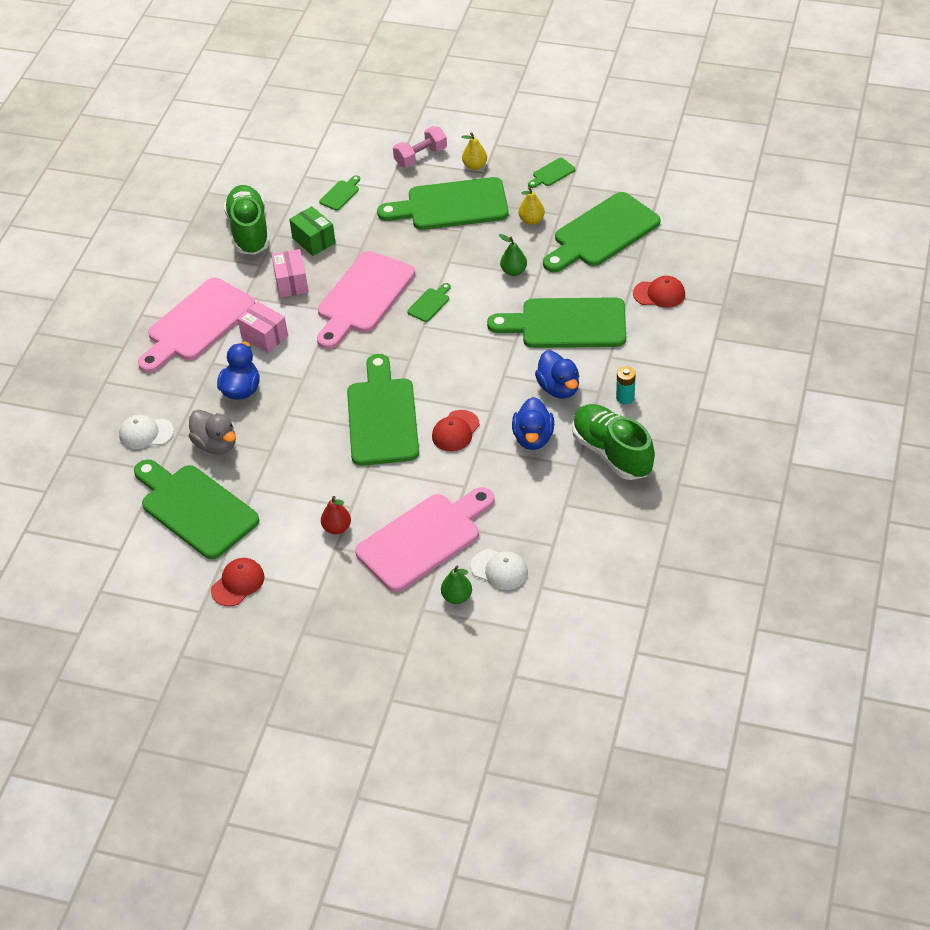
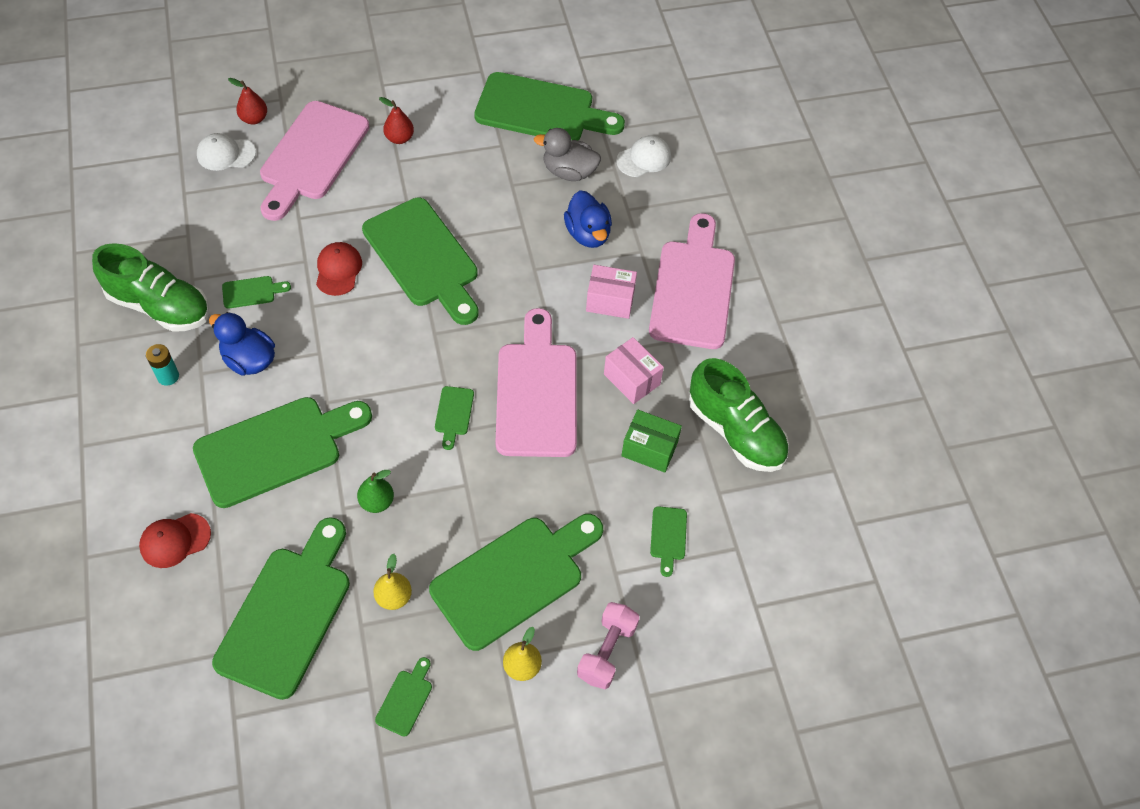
camera: 145 degrees right, 10 degrees up
red cap [211,558,265,606] -> none
green pear [441,565,472,604] -> red pear [228,78,267,125]
blue duck [512,397,554,450] -> green cutting board [222,276,291,309]

